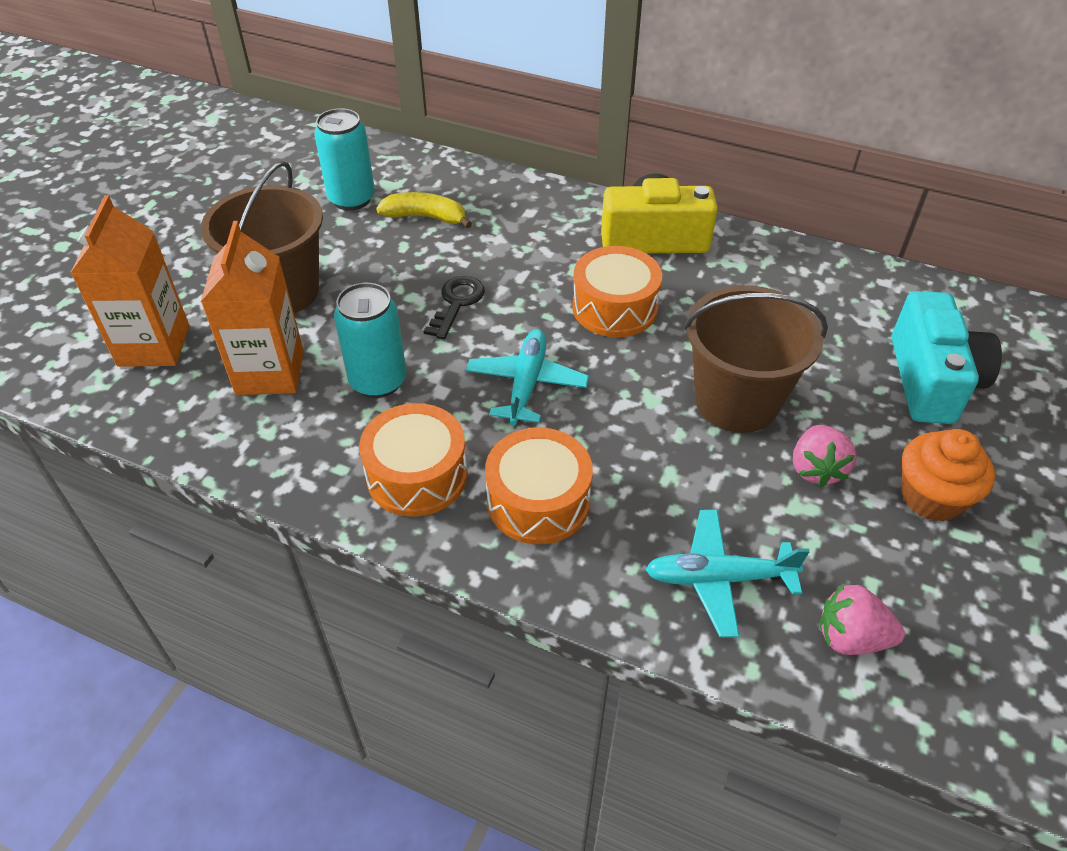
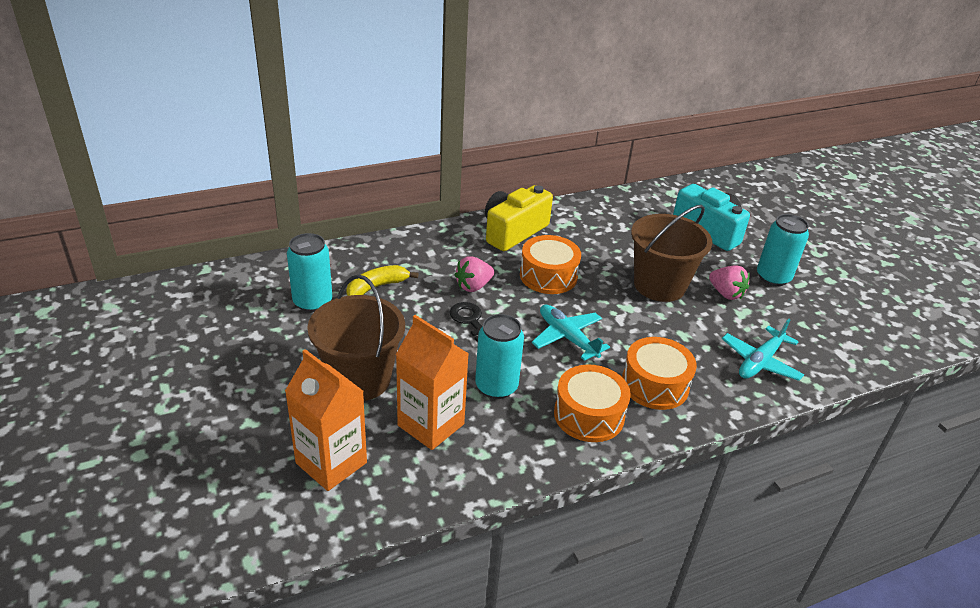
camera: 50 degrees left, 10 degrees down
pink strawberry [820,583,905,655] -> pink strawberry moved to [455,256,494,292]
orange cupcake [901,429,995,522] -> turquoise can [757,214,809,286]

